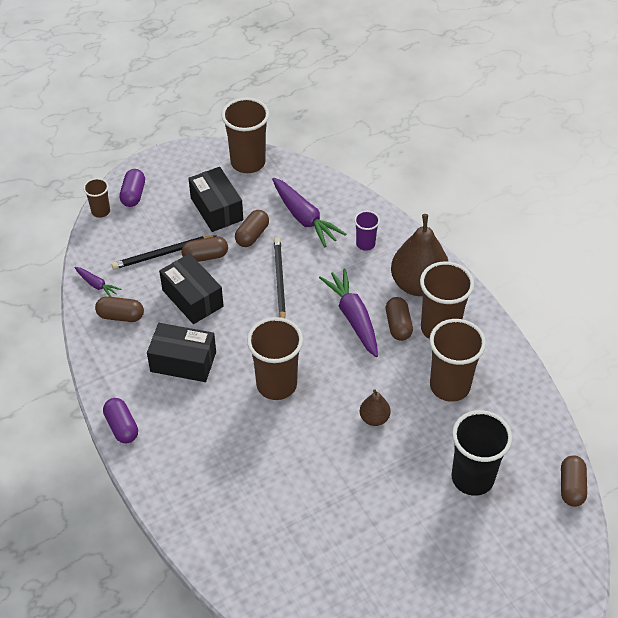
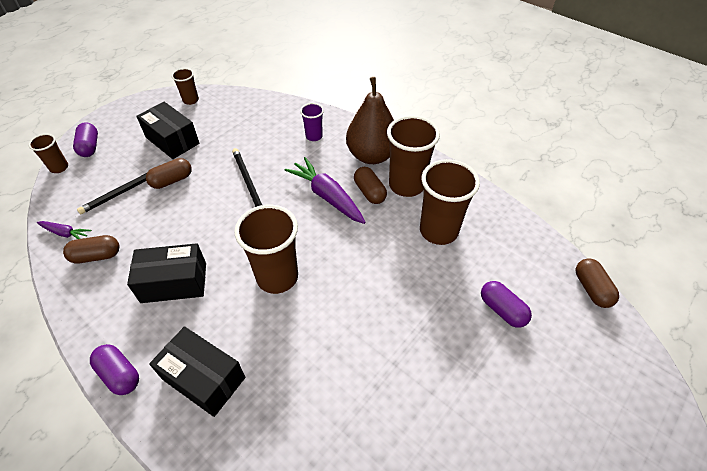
camera: 20 degrees left, 0 degrees up
black box [159,253,224,324] -> black box moved to [149,326,245,417]
brown cup [221,98,269,173] -> brown cup [172,68,199,105], size x0.52
brown capsule [235,210,269,247] -> none
purple carrot [272,178,346,247] -> none
brown pear [360,389,391,426] -> none
black cup [451,410,512,496] -> purple capsule [481,281,532,328]

